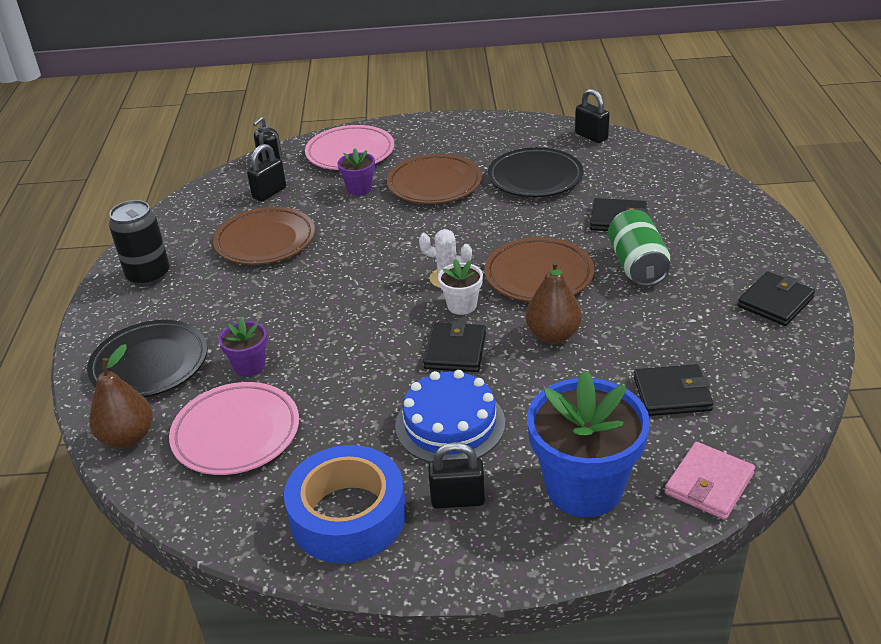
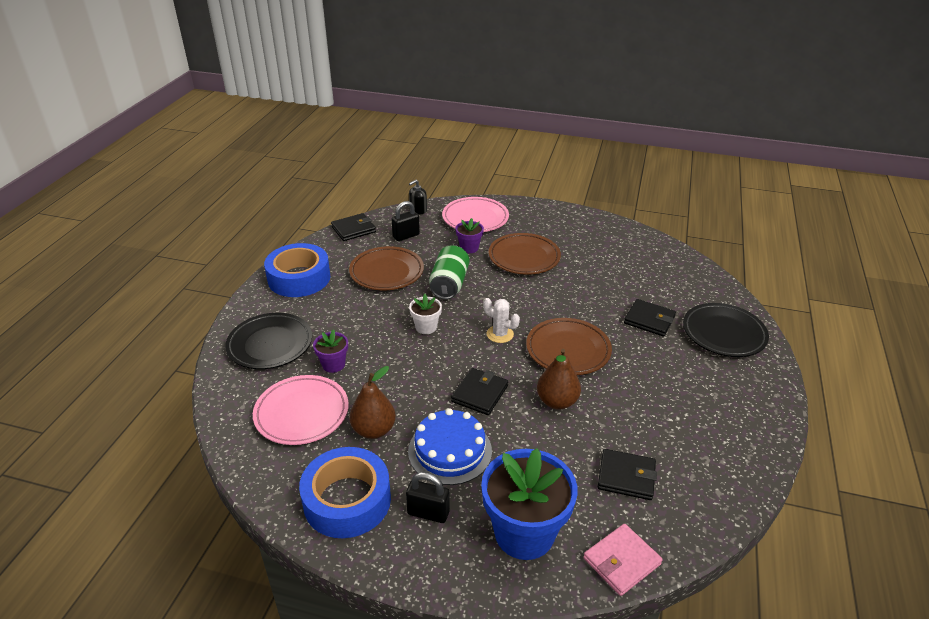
camera: 15 degrees right, 0 degrees up
brown pear [89,344,153,448] -> brown pear moved to [349,366,396,439]
black can [109,200,170,286] -> blue tape [264,243,330,297]
white flower pot [438,259,483,315] -> white flower pot moved to [409,294,442,334]
black plate [488,147,583,197] -> black plate moved to [683,303,769,357]
black padlock [575,89,610,143] -> none
green can [608,210,671,286] -> green can moved to [429,245,470,299]
black wallet [737,271,815,326] -> black wallet moved to [331,213,376,241]

